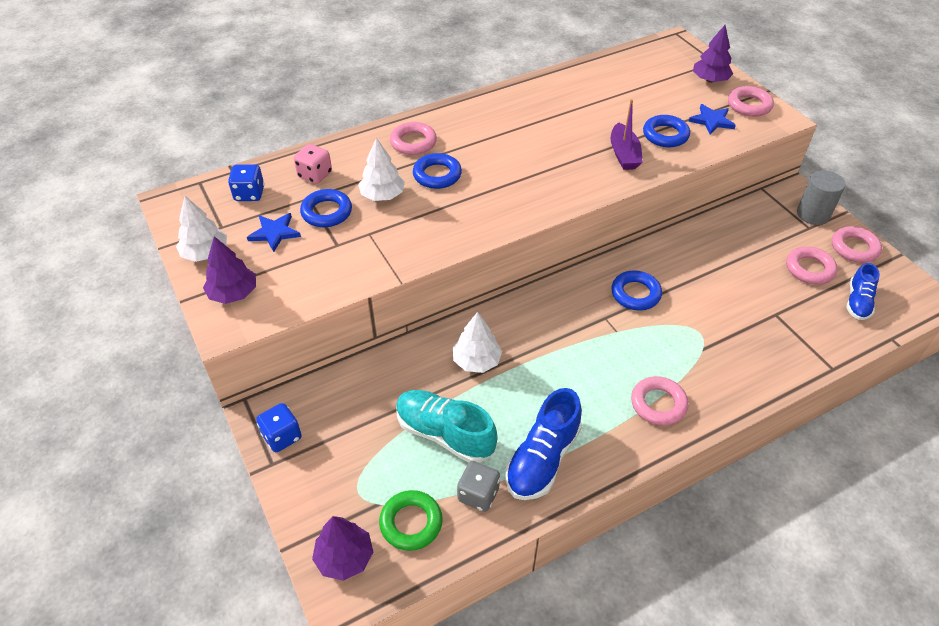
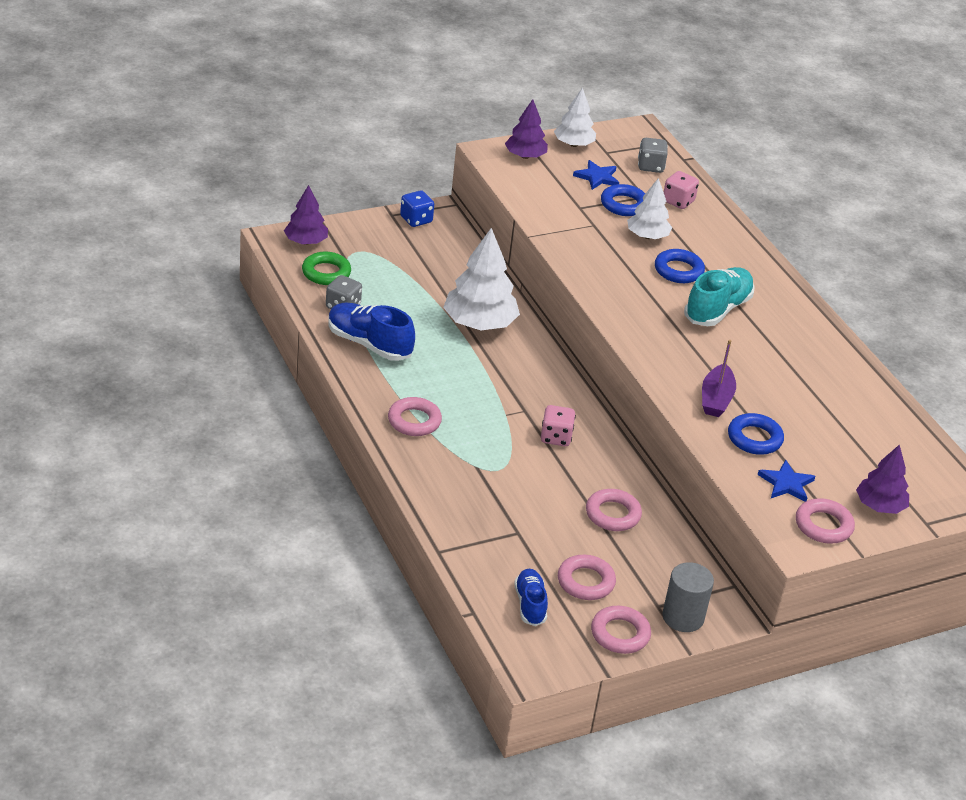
camera: 90 degrees right, 10 degrees down
blue dice [228,164,264,201] -> grey dice [638,138,668,173]
pink ring [390,122,437,155] -> pink ring moved to [586,489,642,531]
turquoise shoe [396,390,498,463] -> turquoise shoe moved to [684,267,755,326]
white tree [453,312,502,373] -> white tree [443,228,520,330], size x1.64
purple boat [611,99,643,170] -> purple boat turned 75 degrees counterclockwise [702,340,736,417]
blue ring [611,271,662,310] -> pink dice [541,405,576,446]
blue shoe [846,263,880,320] -> blue shoe turned 60 degrees clockwise [514,569,548,626]

